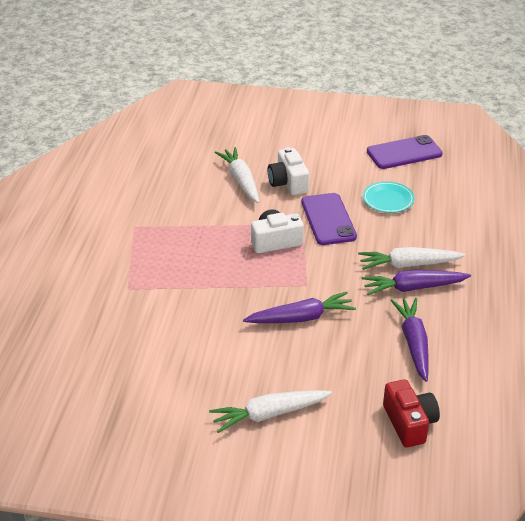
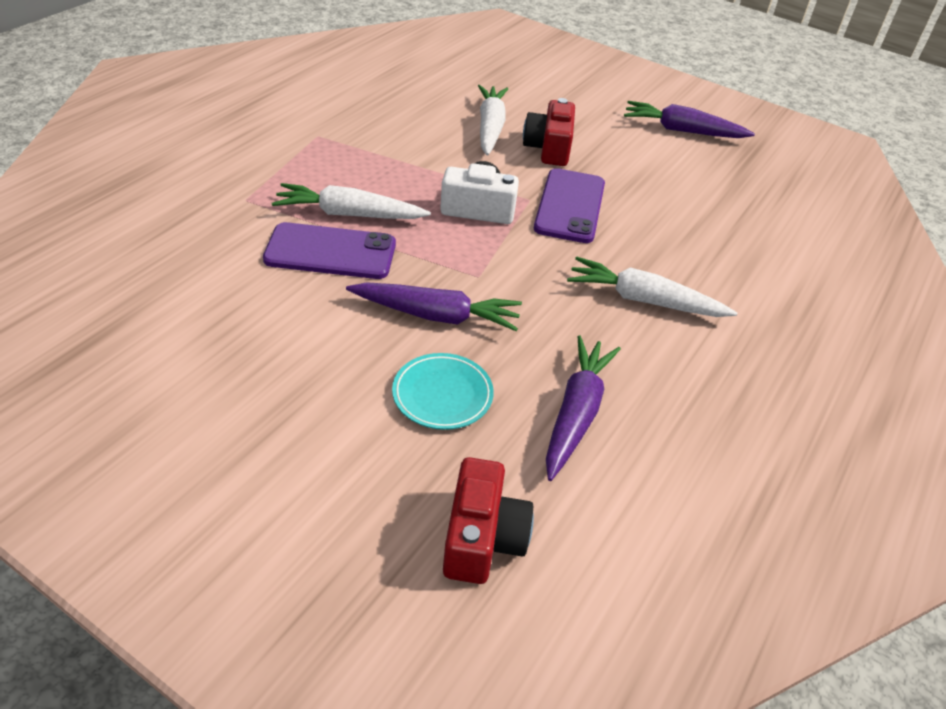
camera: 20 degrees right, 5 degrees up
white carrot [209,390,332,433] -> white carrot moved to [272,183,431,219]
white camera [268,147,309,195] -> red camera [523,98,575,166]
purple carrot [362,270,471,295] -> purple carrot moved to [624,101,755,138]
turquoise plate [363,181,415,213] -> turquoise plate moved to [392,353,494,430]
purple phone [367,135,443,169] -> purple phone moved to [263,222,396,279]

